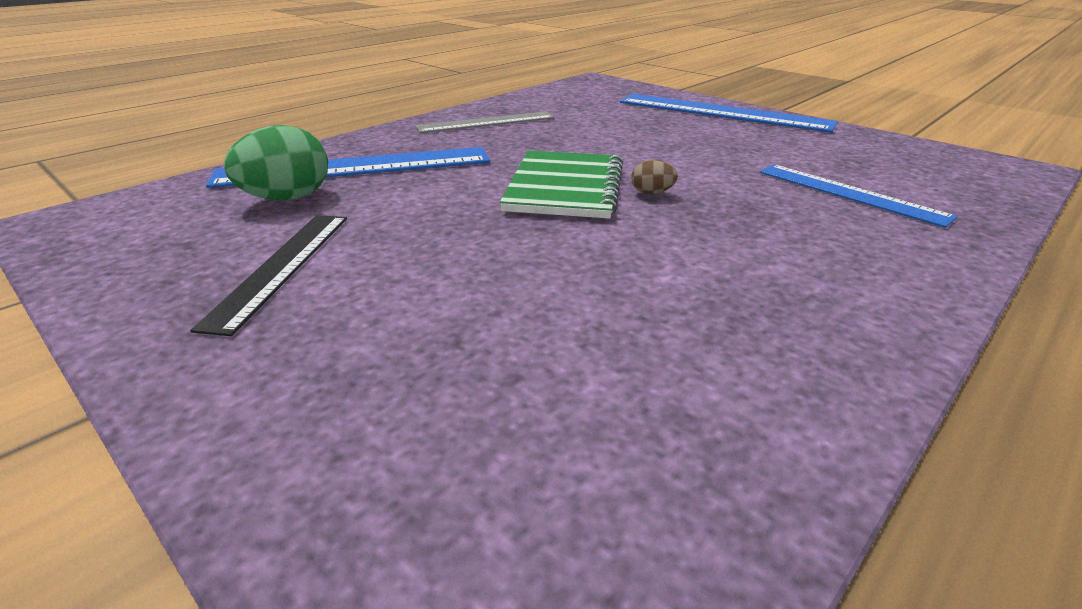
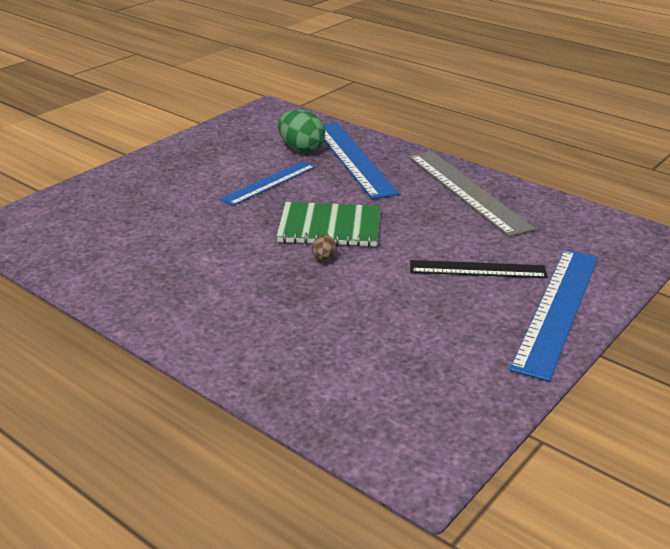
camera: 85 degrees right, 0 degrees up
black ruler [190,215,347,336] -> black ruler moved to [410,260,548,278]
grey ruler [415,111,554,133] -> grey ruler [409,151,535,237], size x1.59
blue ruler [759,164,958,228] -> blue ruler moved to [220,161,315,206]

